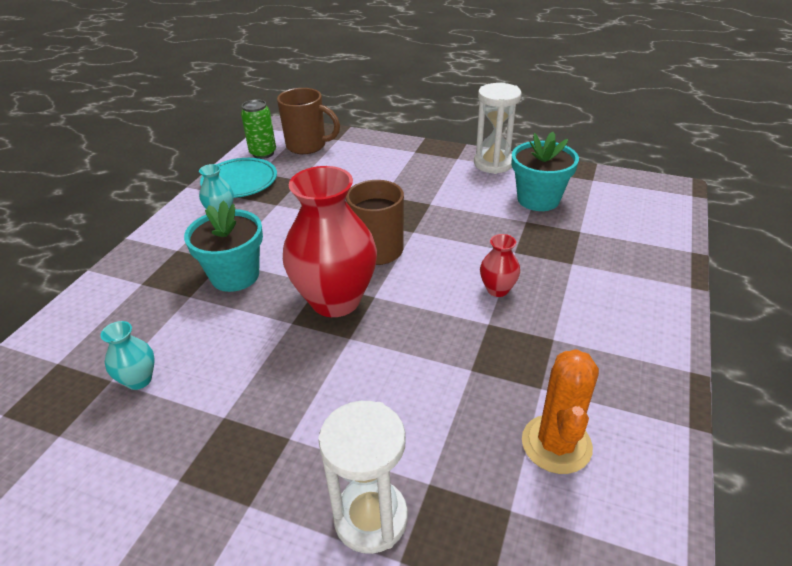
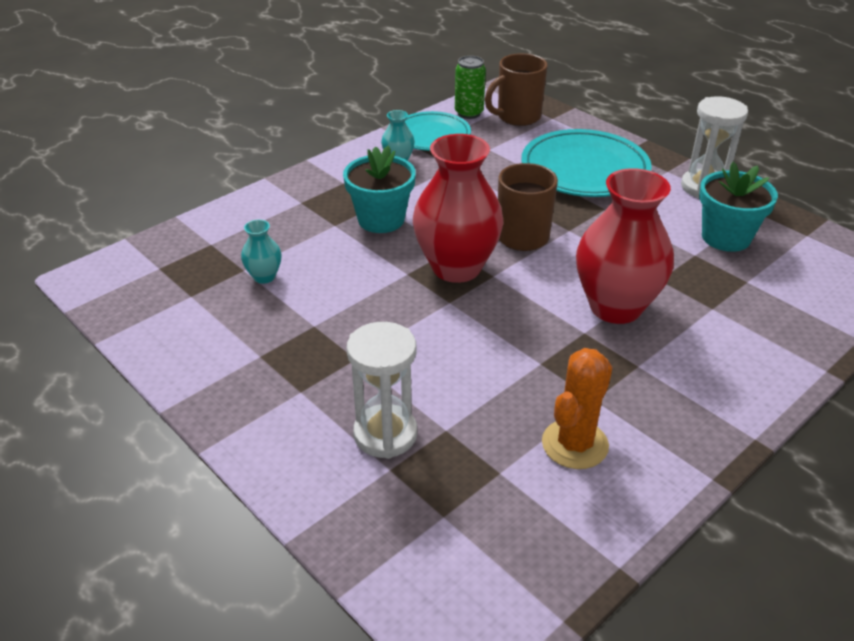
camera: 25 degrees right, 0 degrees up
brown mug [277,88,340,154] -> brown mug turned 105 degrees clockwise [485,53,548,126]
red vase [480,234,520,297] -> red vase [576,168,674,324], size x2.25
none -> turquoise plate [522,129,652,197]

